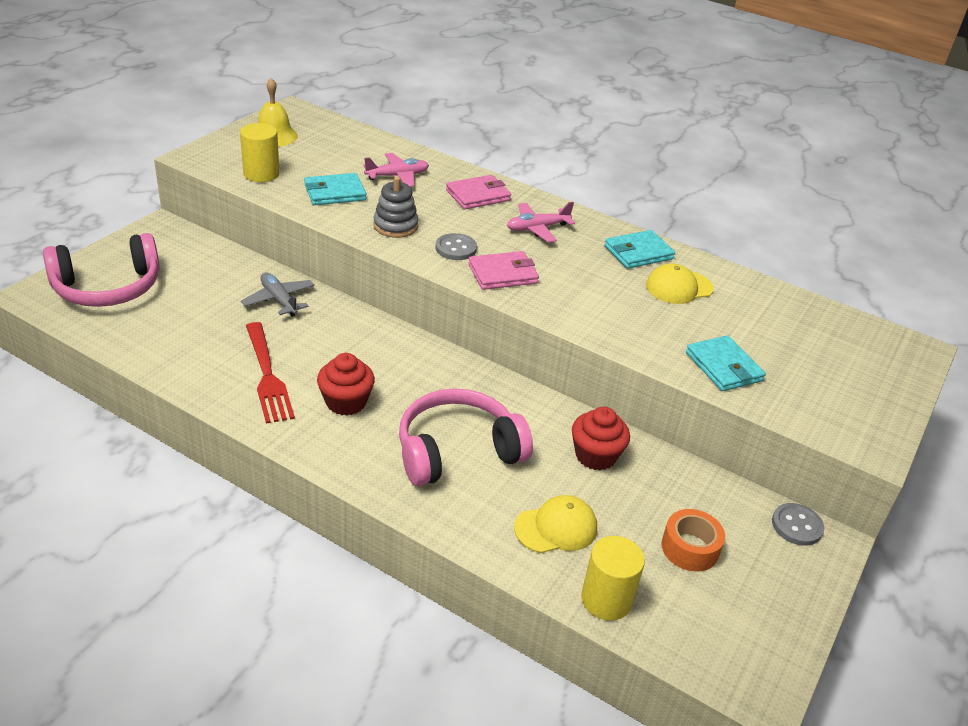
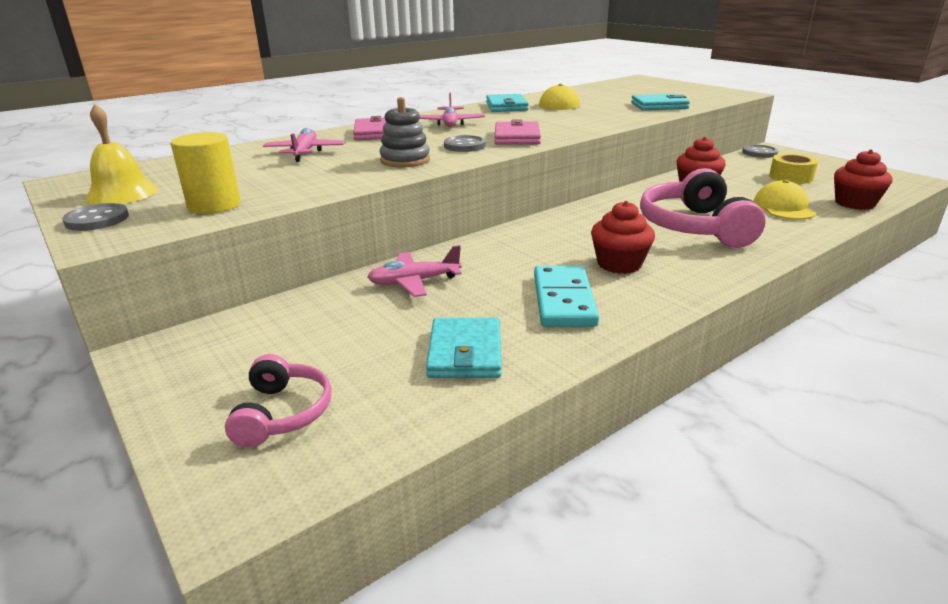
camera: 65 degrees left, 10 degrees down
pink headphones [43,233,160,307] -> pink headphones [225,354,331,447], size x0.55
grey plane [241,273,315,317] -> pink plane [367,245,462,297]
red fork [246,322,295,424] -> turquoise domino [534,265,599,327]
turquoise wallet [304,173,366,205] -> turquoise wallet moved to [426,318,501,378]
yellow cylinder [581,536,645,621] -> red cupcake [834,150,892,210]
orange tape [661,509,725,572] -> yellow tape [769,153,818,184]
none -> grey button [62,203,129,231]

